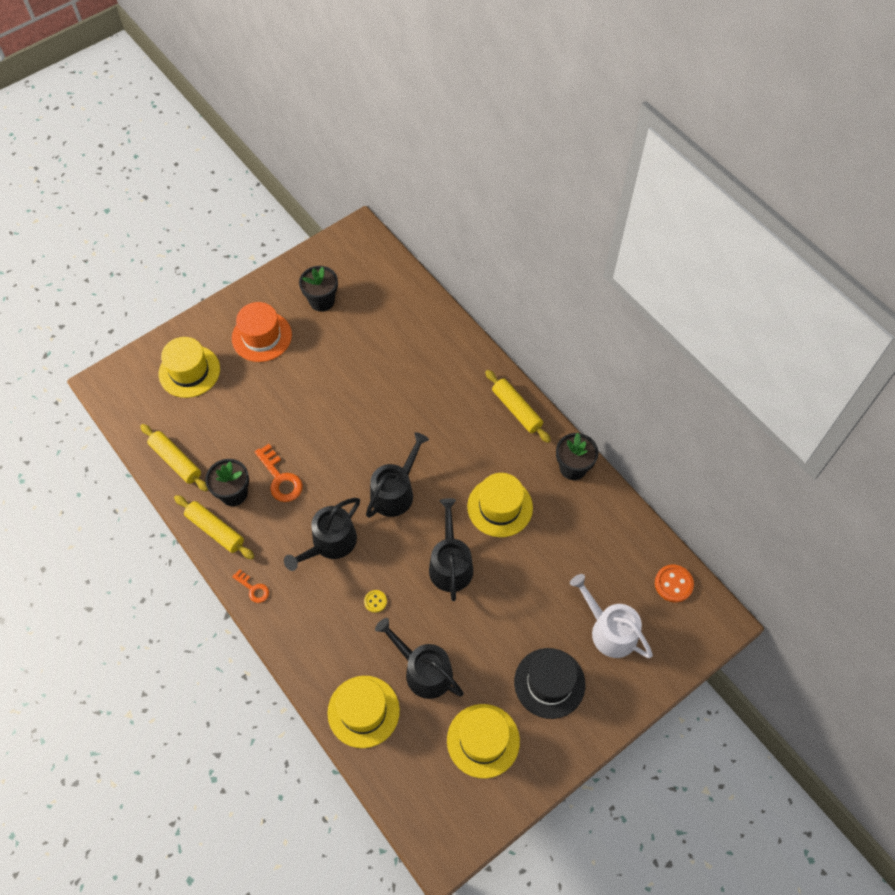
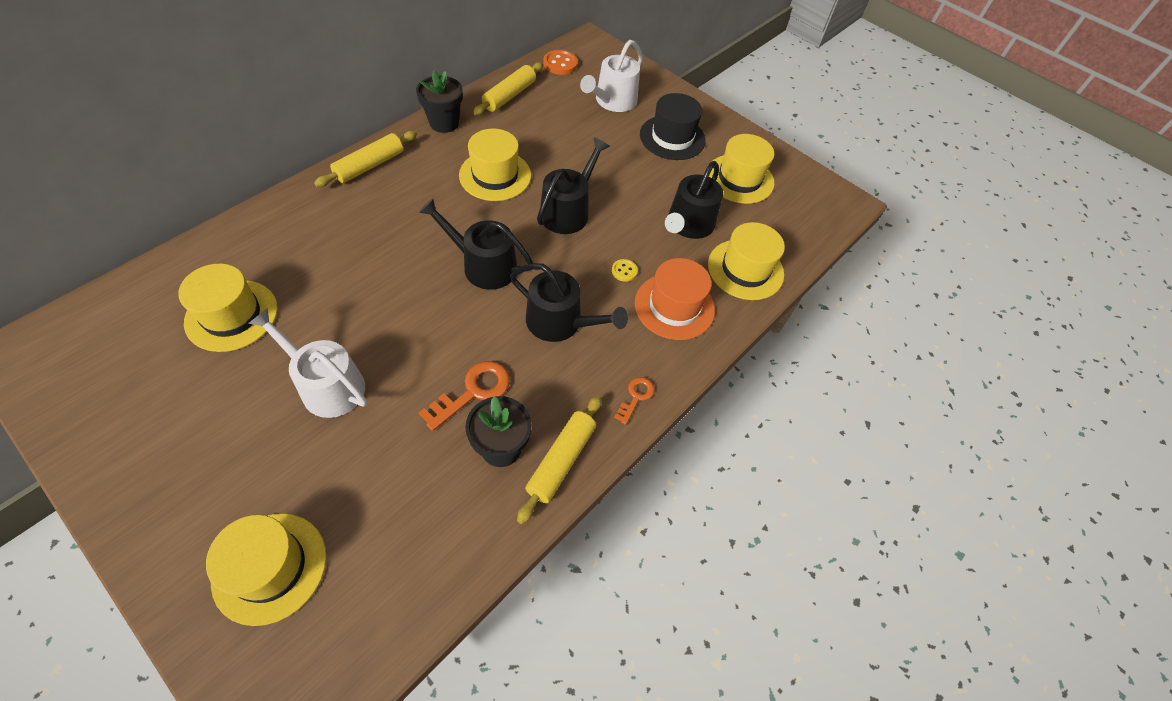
camera: 105 degrees left, 5 degrees down
yellow rolling pin [140,424,208,491] -> yellow rolling pin moved to [473,62,543,115]
orange hat [232,302,292,362] -> orange hat moved to [635,258,715,340]
black flower pot [299,266,338,312] -> none
black watering can [429,498,473,601] -> black watering can turned 135 degrees clockwise [537,137,610,234]
none -> yellow hat [178,264,278,352]
none -> white watering can [248,308,367,418]

